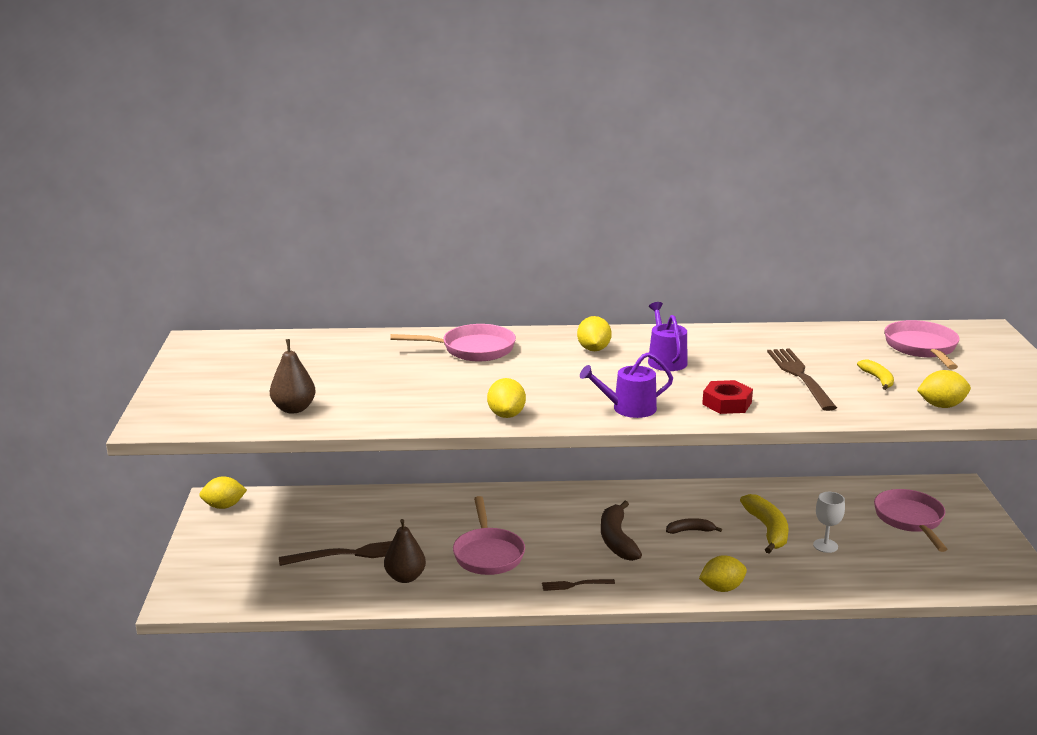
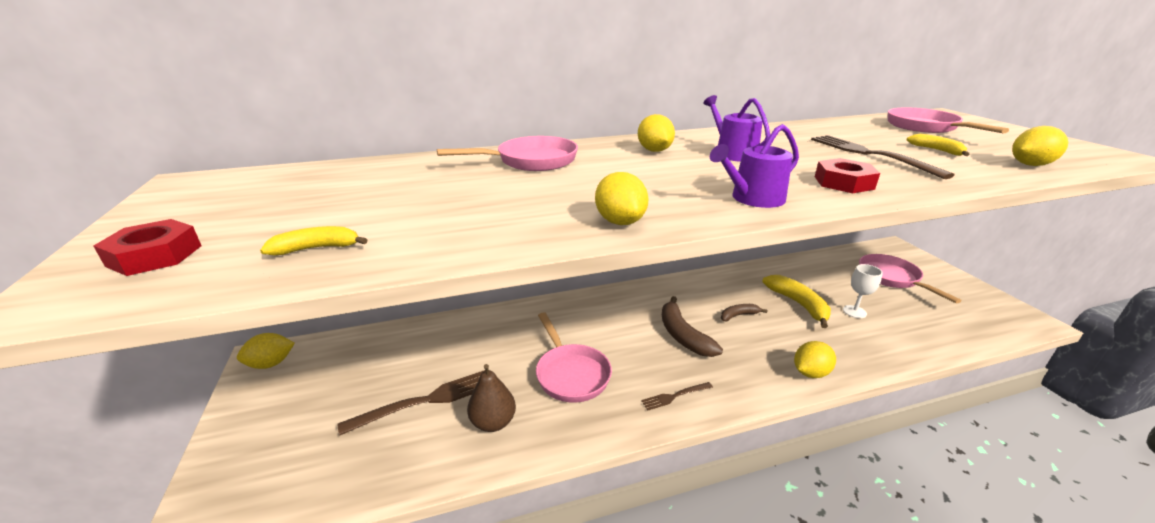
camera: 15 degrees left, 5 degrees up
brown pear [270,339,316,413] -> yellow banana [260,226,367,255]
none -> red nut [94,219,201,276]

